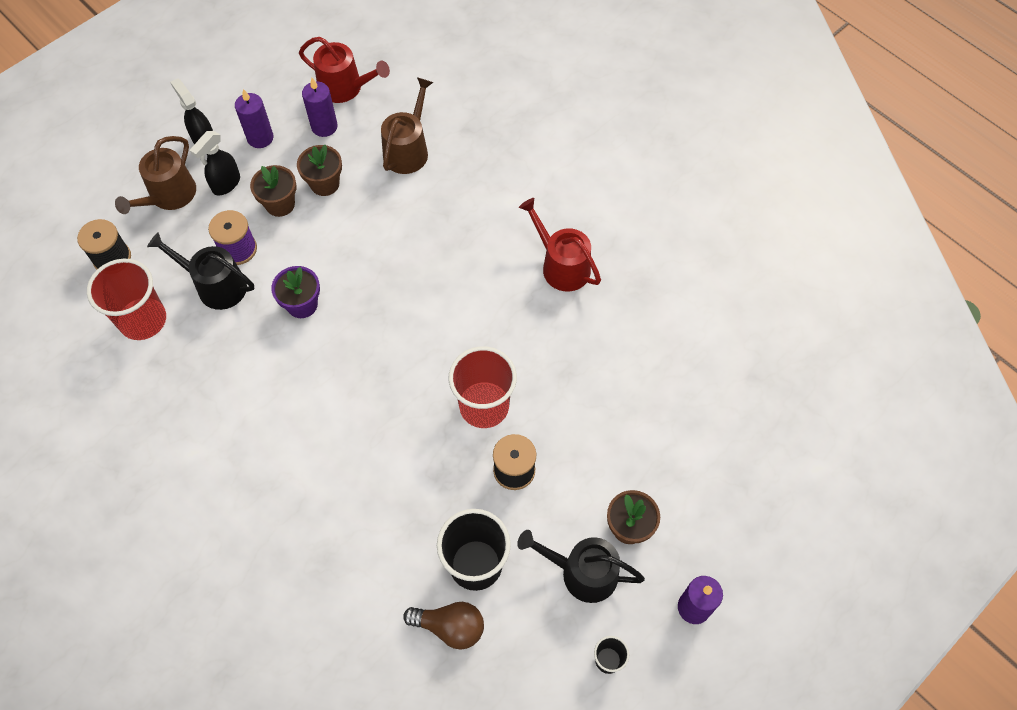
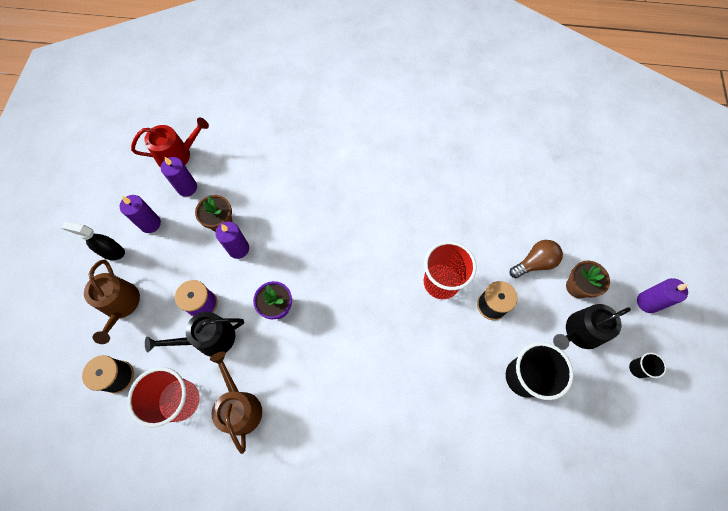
camera: 40 degrees left, 5 degrees up
black spray bottle [190,131,240,196] -> none
brown flower pot [250,165,297,217] -> none
brown watering can [381,77,433,174] -> brown watering can moved to [210,352,262,454]
brown light bulb [403,602,484,650] -> brown light bulb moved to [510,240,563,278]
red watering can [519,198,601,292] -> none
none -> purple candle [215,222,249,259]

